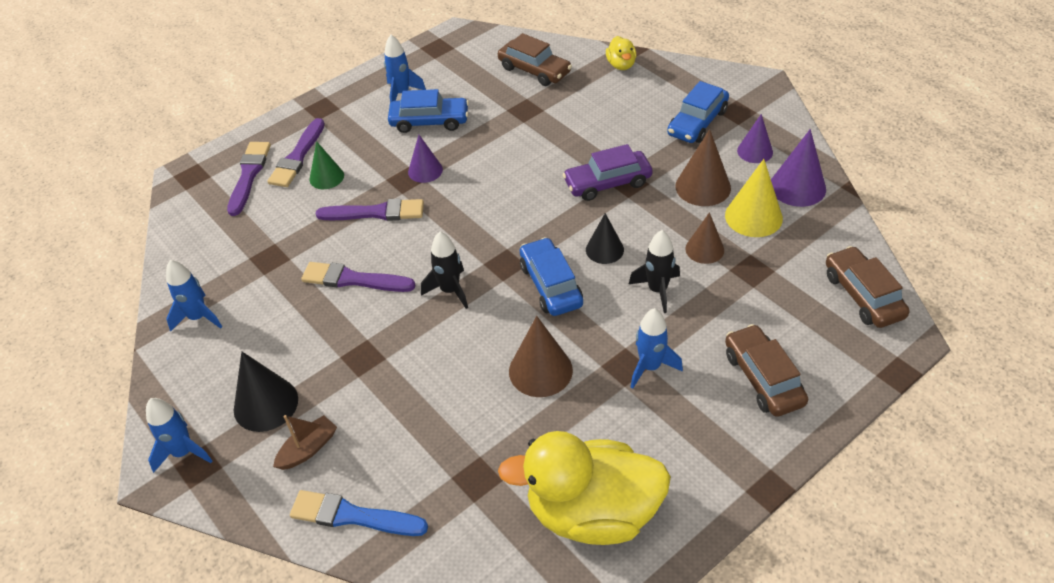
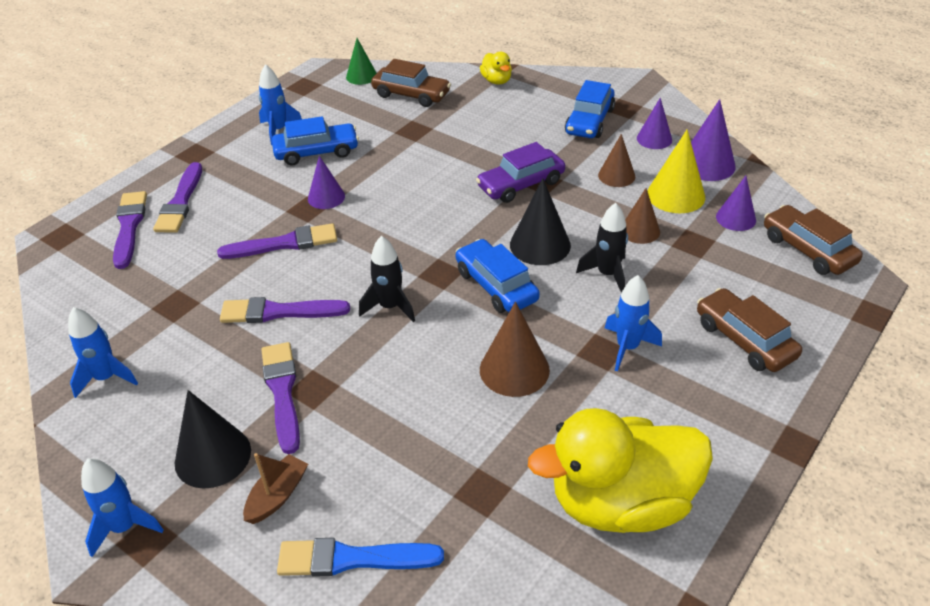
camera: 15 degrees left, 5 degrees down
green cone [310,141,344,189] -> green cone moved to [346,38,377,85]
black cone [586,213,624,264] -> black cone [510,178,571,265], size x1.51
brown cone [676,129,731,206] -> brown cone [598,134,635,187], size x0.66
none -> purple brush [261,342,300,454]
none -> purple cone [716,176,756,231]

